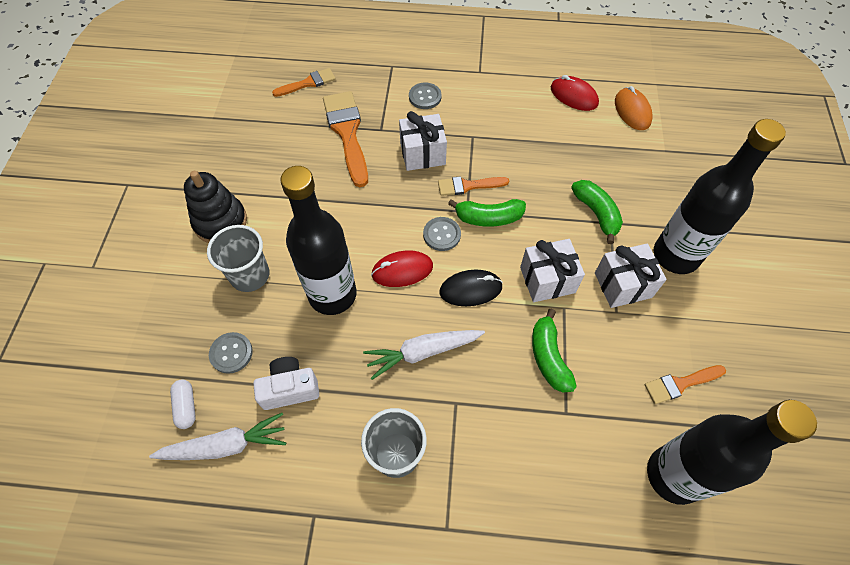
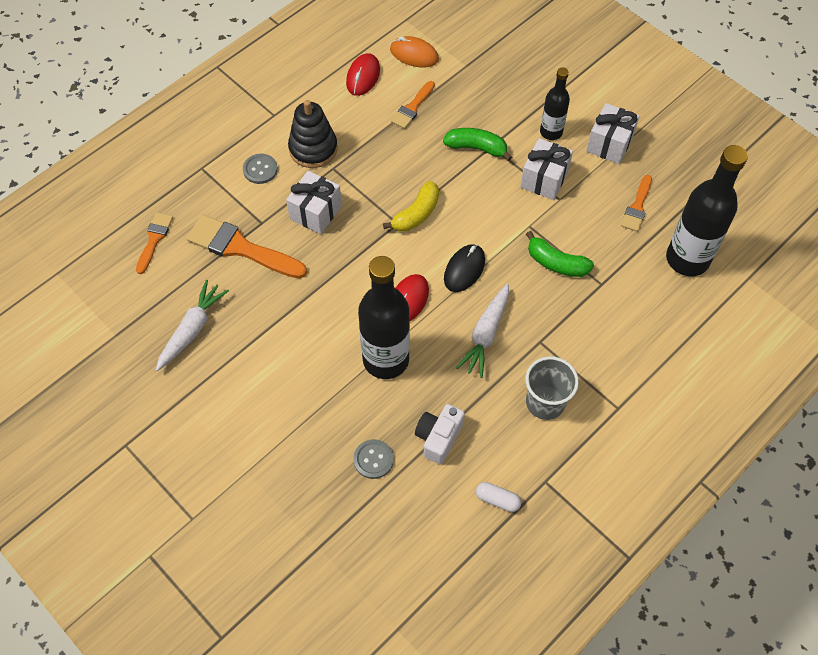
camera: 50 degrees left, 0 degrees up
white carrot [149,413,286,460] -> white carrot moved to [156,280,229,371]
white capsule [170,380,196,429] -> white capsule moved to [476,482,521,512]
black stacking toy [184,171,247,243] -> black stacking toy moved to [288,100,338,168]
grey cup [207,225,269,292] -> none
grey button [423,217,461,251] -> none
orange brush [438,176,509,196] -> orange brush moved to [391,81,435,129]
green banana [448,199,526,227] -> yellow banana [383,181,439,232]
white gift [520,239,585,302] -> white gift moved to [586,103,640,164]
red mouse [551,75,599,111] -> red mouse turned 60 degrees counterclockwise [346,53,380,96]
black bottle [654,119,786,274] -> black bottle [540,67,570,140], size x0.56

